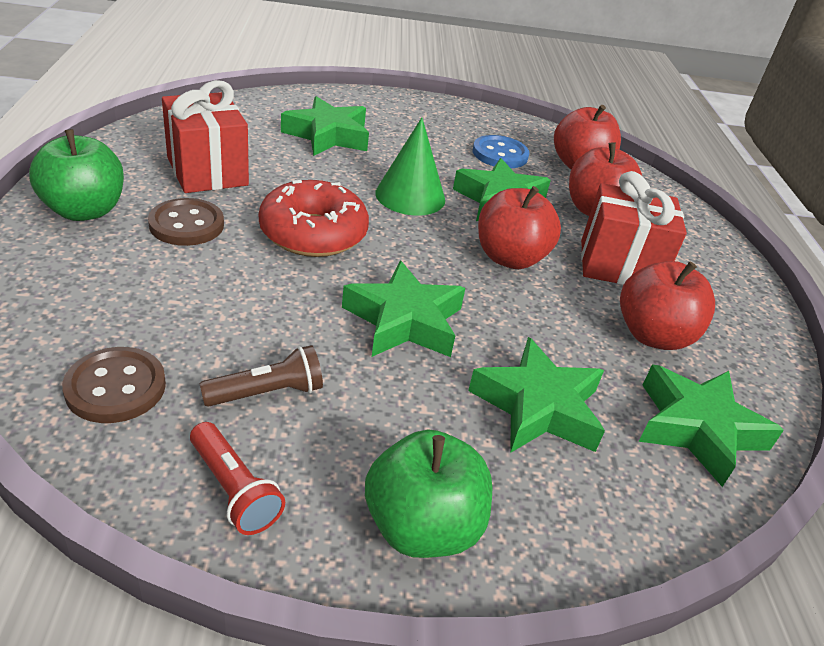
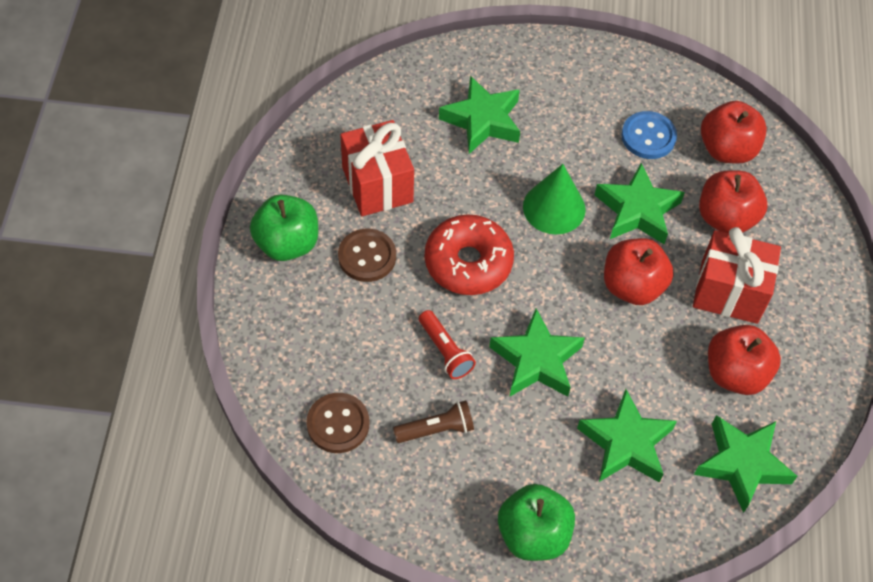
camera: 10 degrees right, 20 degrees up
red flashlight [190,422,285,535] -> red flashlight moved to [419,310,476,379]

